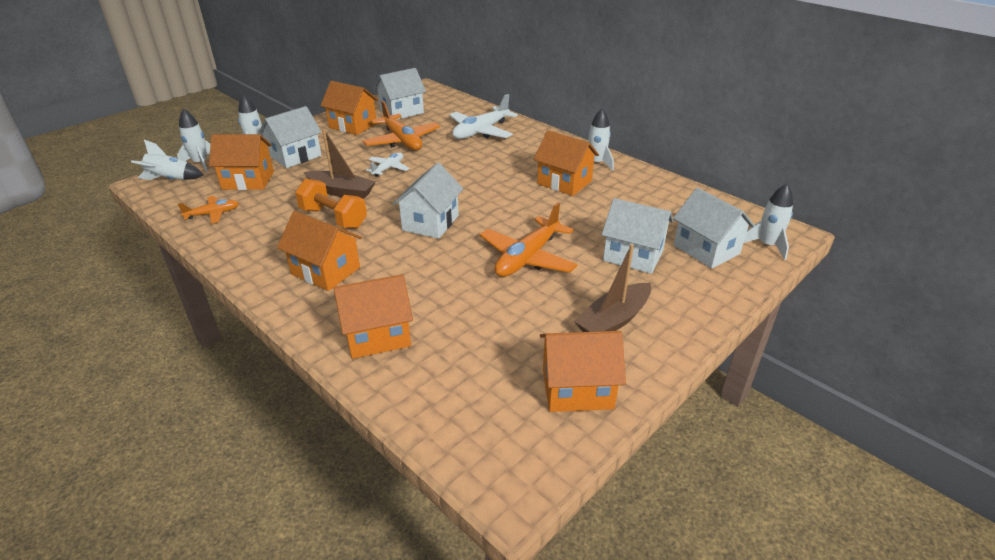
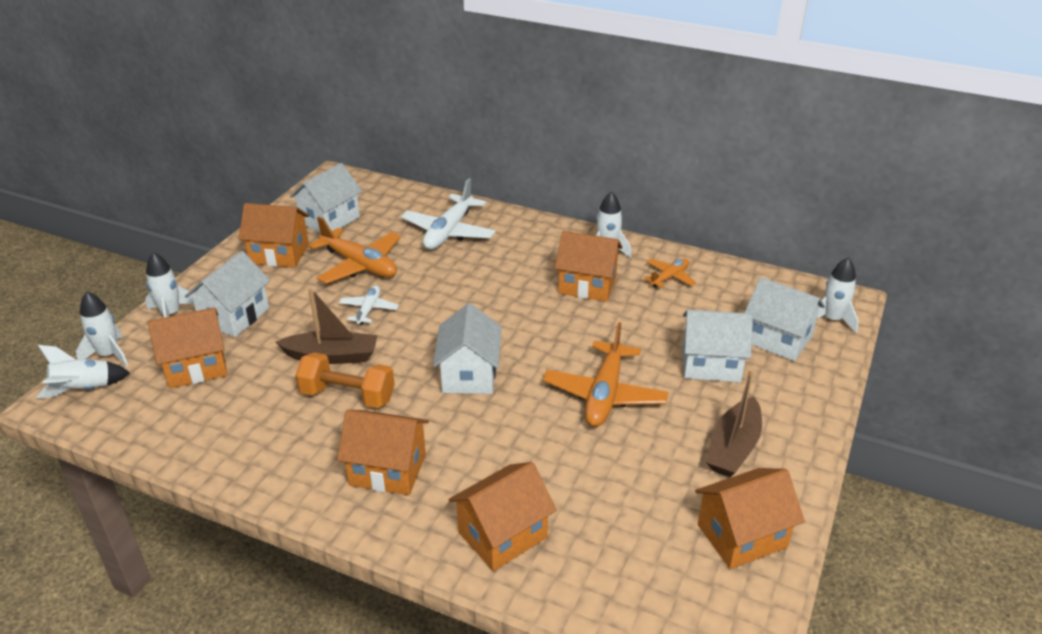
camera: 20 degrees left, 0 degrees up
orange plane [178,196,239,223] -> orange plane moved to [644,259,696,288]

